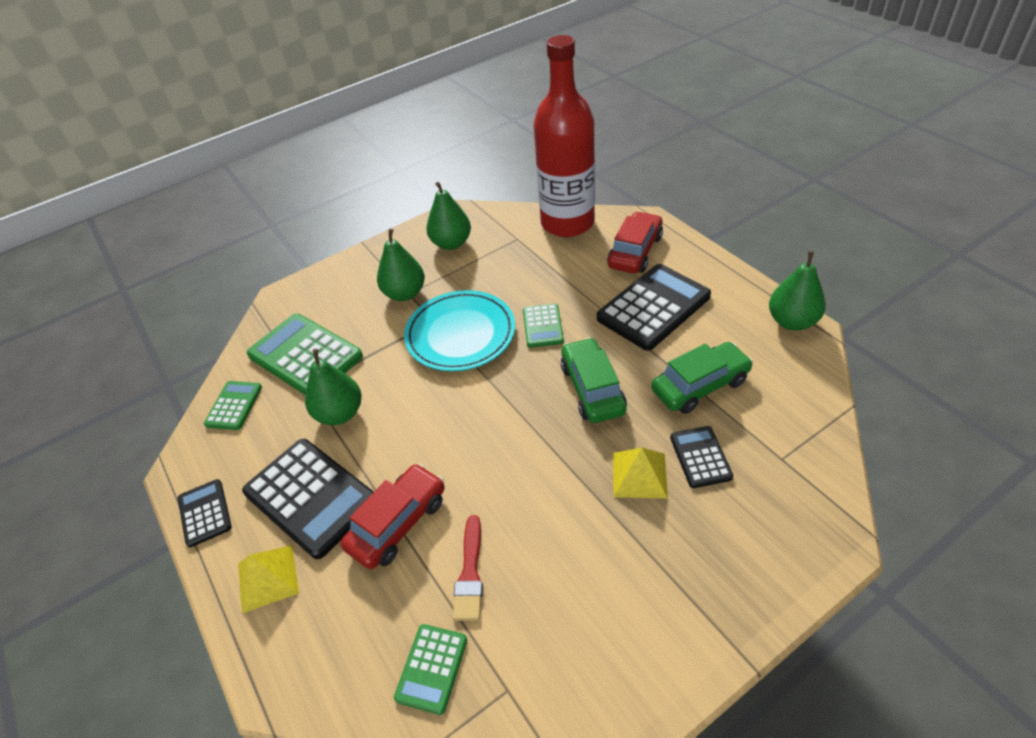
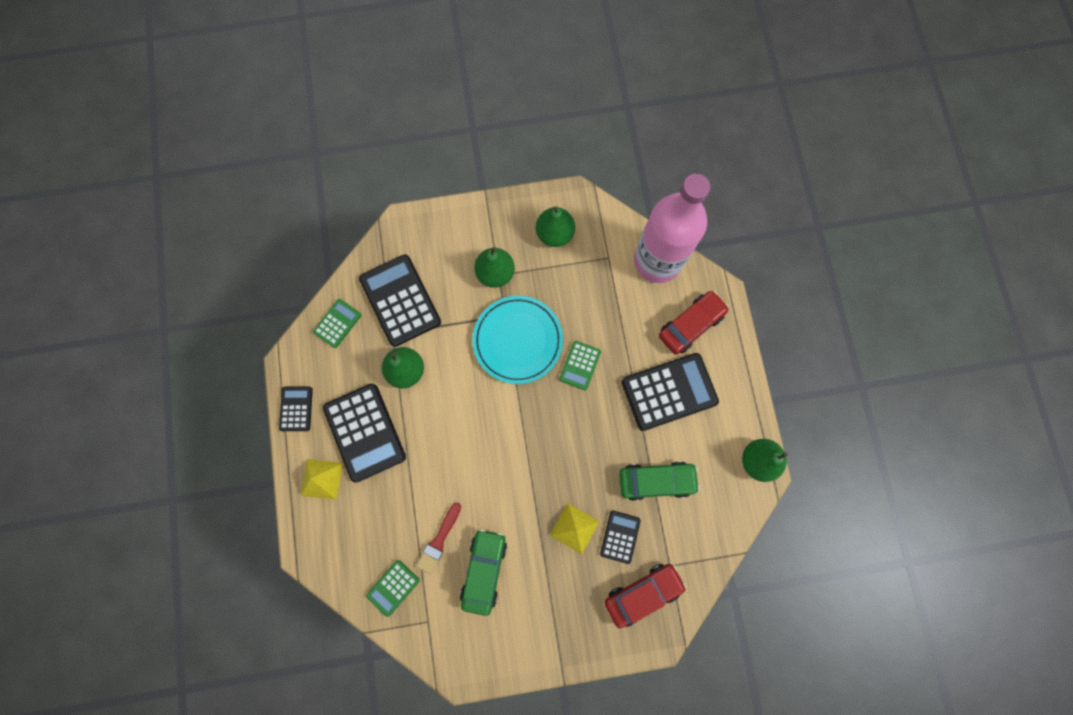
camera: 20 degrees right, 30 degrees up
green calculator [247,313,363,395] -> black calculator [359,254,441,347]
red car [341,463,445,569] -> red car moved to [604,564,687,628]
red bottle [534,35,595,237] -> pink bottle [634,174,710,283]
green car [561,337,627,423] -> green car moved to [460,529,507,616]

